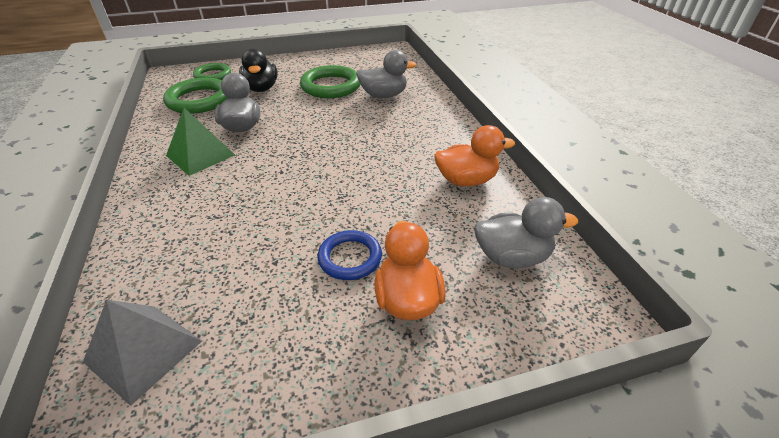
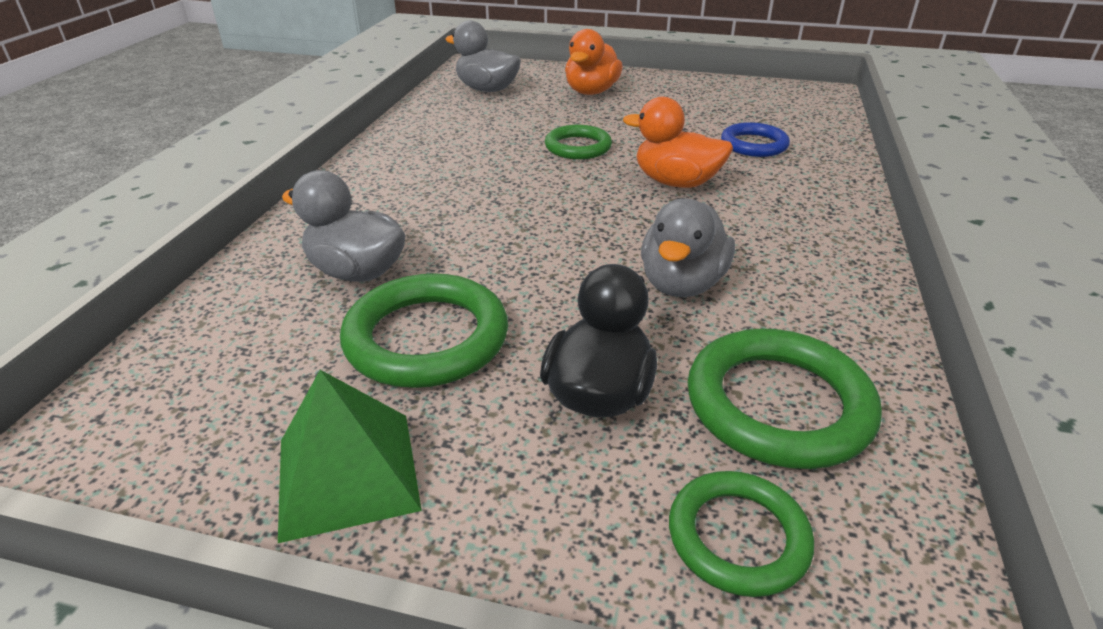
camera: 150 degrees left, 5 degrees down
grey pyramid [83,299,202,406] -> none
green pyramid [166,108,235,176] -> green pyramid moved to [278,370,422,543]
blue ring [317,230,382,280] -> blue ring moved to [721,122,790,157]
orange duck [434,125,515,186] -> orange duck moved to [623,97,733,188]
none -> green ring [545,125,612,159]

